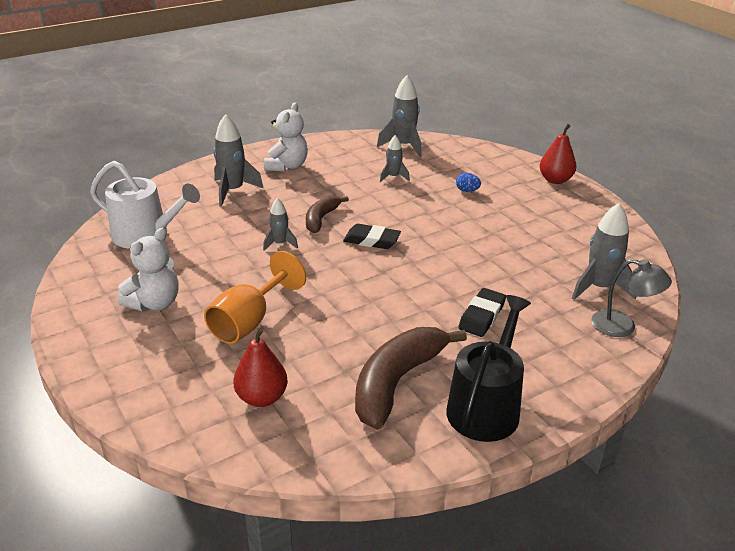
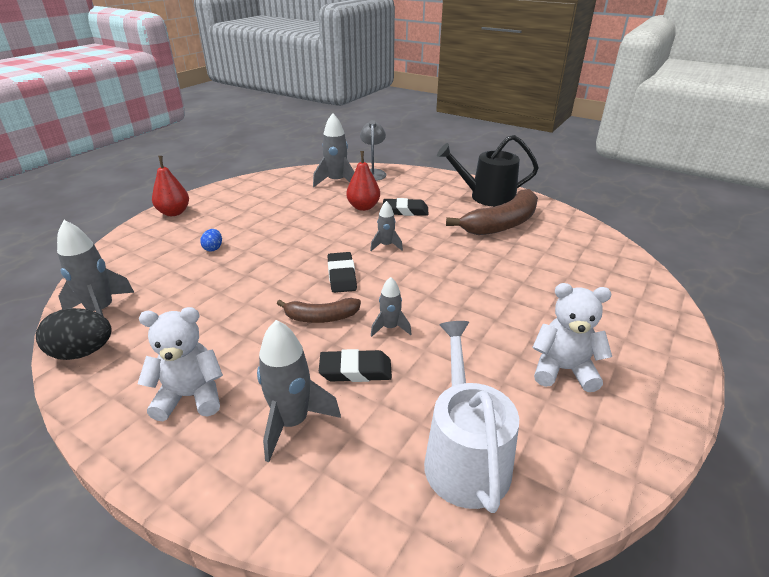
camera: 115 degrees left, 0 degrees up
orange goblet [204,251,306,344] -> none
red pear [233,327,288,407] -> red pear moved to [346,151,380,211]
brown banana [355,327,467,430] -> brown banana turned 45 degrees counterclockwise [446,189,538,235]
grey rocket [380,135,410,182] -> grey rocket moved to [370,201,403,251]
none -> black egg [36,308,112,360]
none -> black eraser [319,349,392,382]

